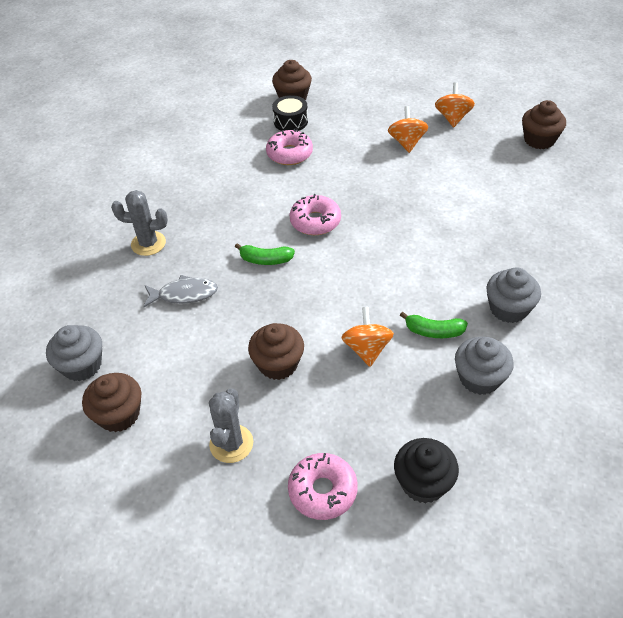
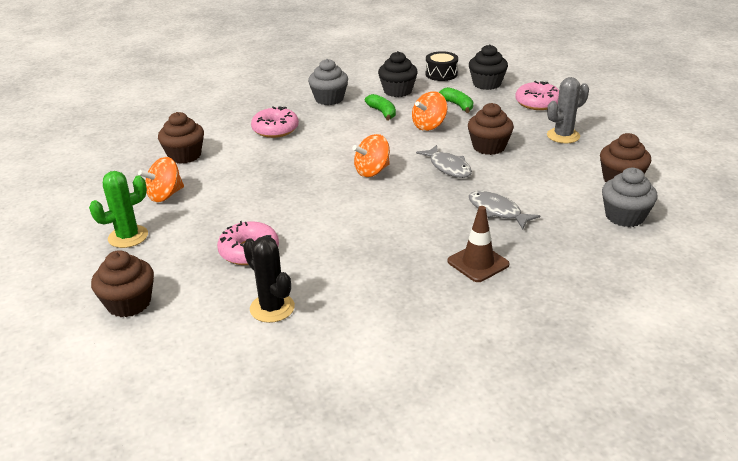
camera: 130 degrees left, 15 degrees down
grey cactus [111,190,168,256] -> brown traffic cone [447,206,509,282]
green banana [235,243,295,265] -> green banana moved to [439,87,473,113]
black drum [272,95,308,131] -> black drum moved to [425,51,458,81]
pink donut [290,194,341,235] -> pink donut moved to [251,106,299,138]
orange spinning top [435,82,475,127] -> orange spinning top moved to [353,134,390,177]
grey cupcake [455,337,514,395] -> black cupcake [378,51,418,97]
brown cupcake [522,100,566,149] -> brown cupcake moved to [158,112,204,164]
none -> green cactus [89,171,148,248]
none -> black cactus [243,236,295,323]
none -> grey fish [416,145,472,178]

